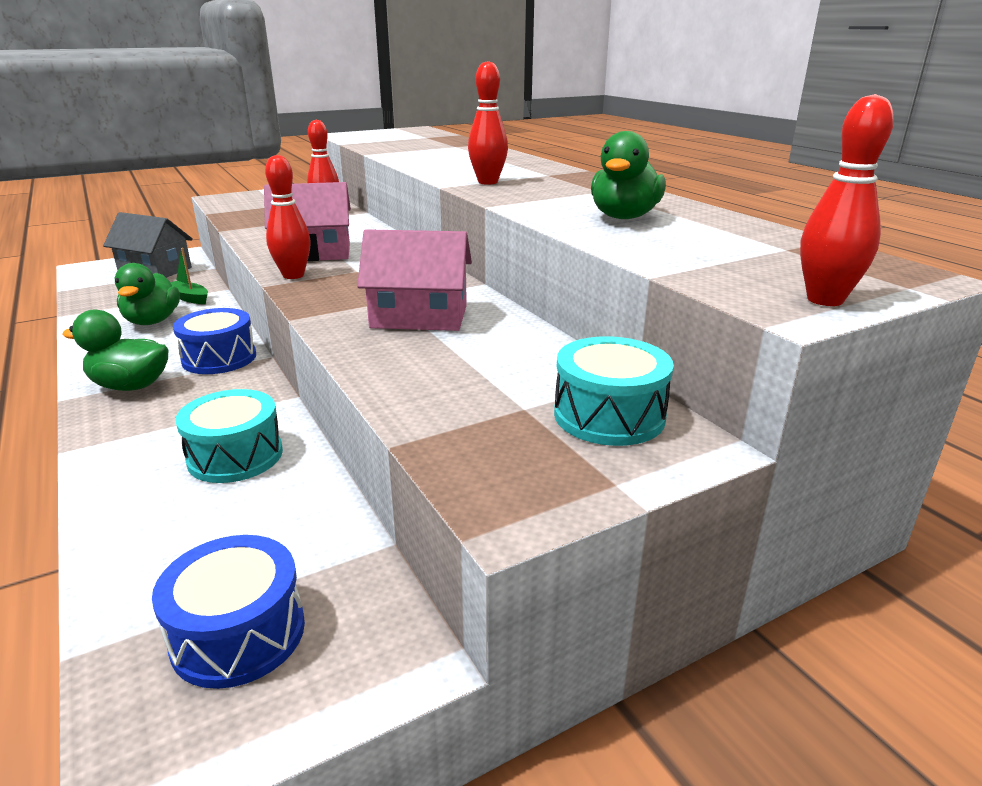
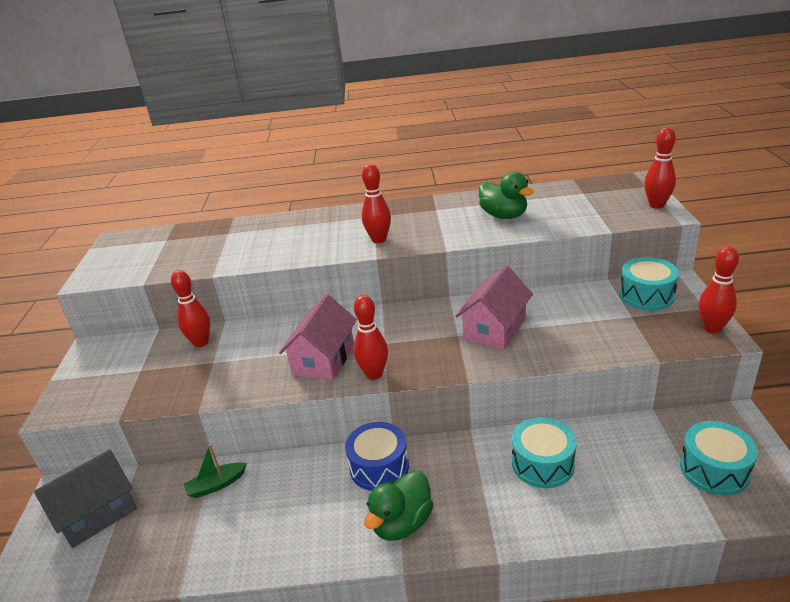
camera: 60 degrees left, 5 degrees up
green duck [115,263,180,325] -> none
blue drum [152,535,305,689] -> turquoise drum [680,421,758,495]
none -> red bowling pin [699,247,739,333]

